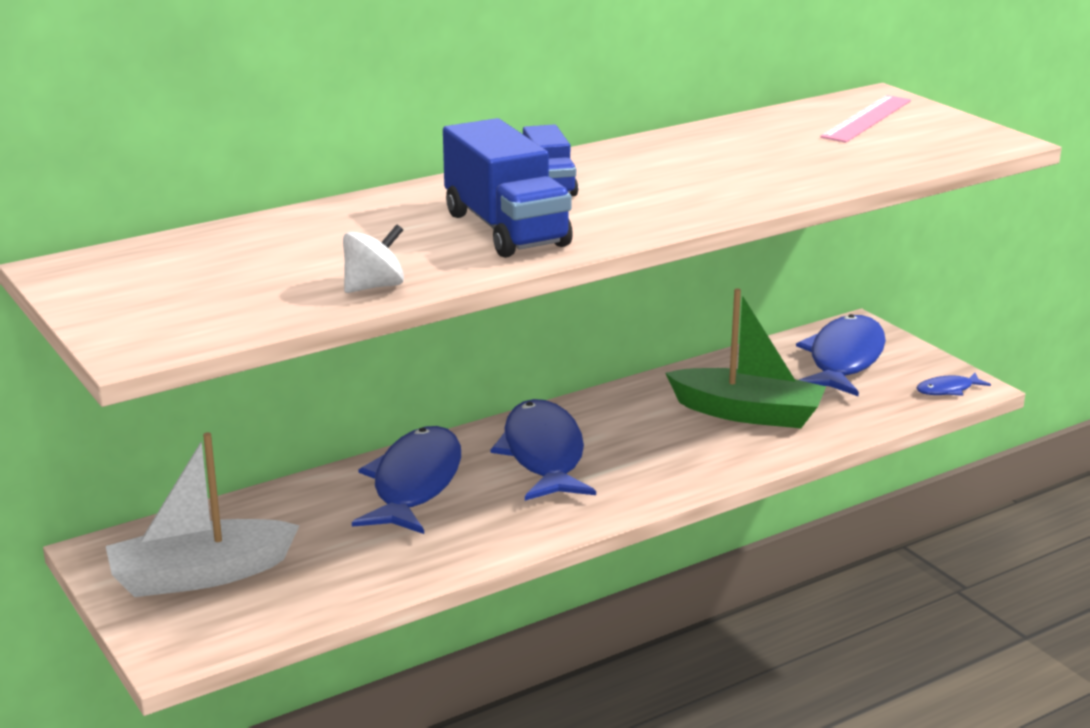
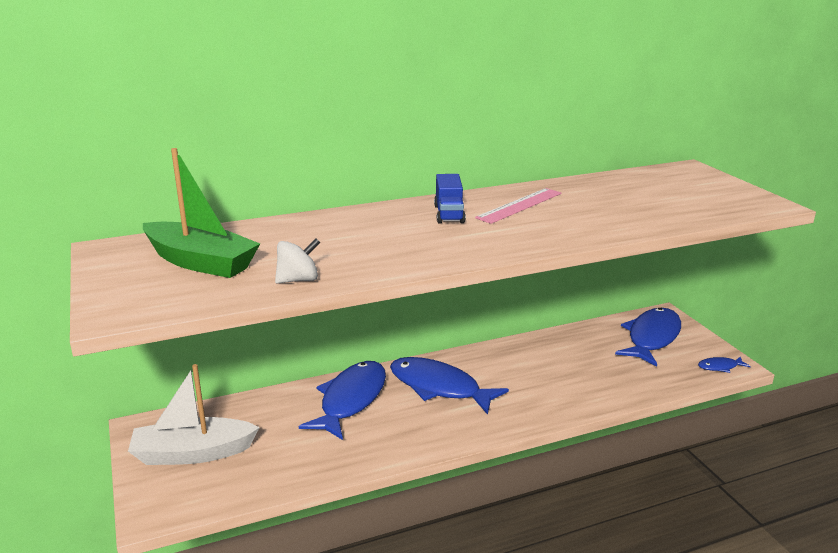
camera: 10 degrees right, 0 degrees up
blue truck [443,118,573,258] -> none
blue fish [490,399,596,501] -> blue fish turned 60 degrees counterclockwise [390,357,509,415]
green boat [665,288,826,428] -> green boat moved to [143,148,260,278]
pink ruler [820,95,911,143] -> pink ruler moved to [475,188,562,224]

